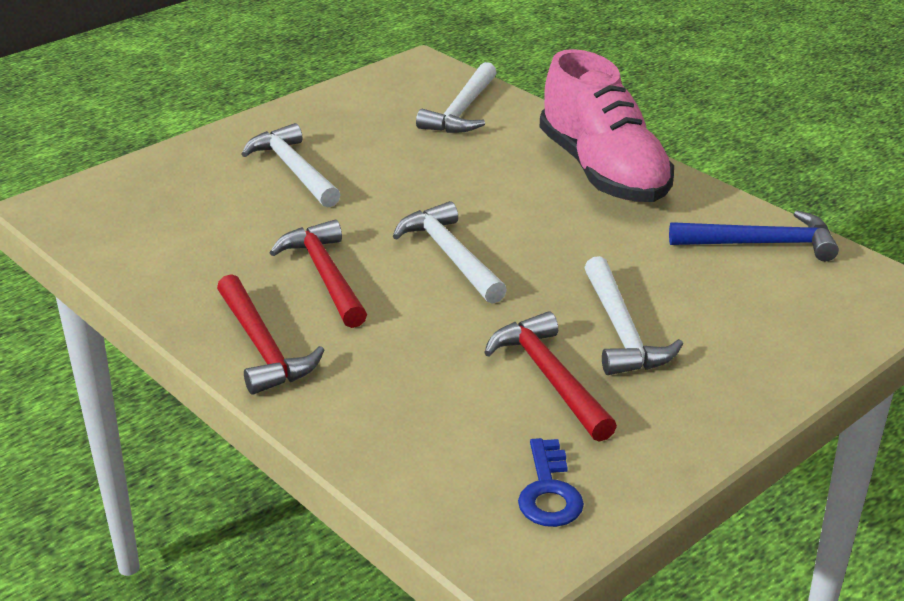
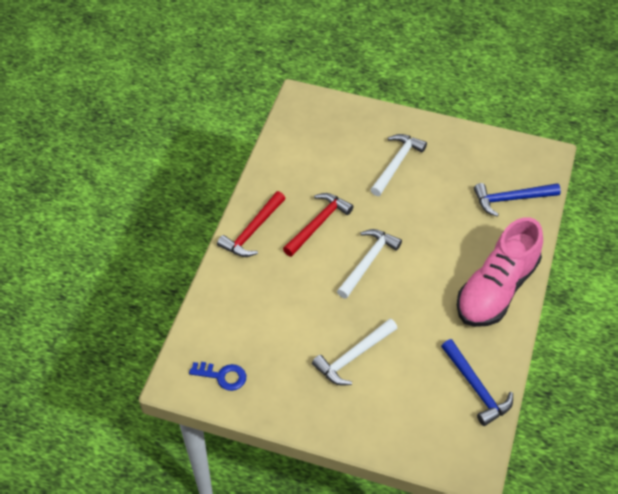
camera: 60 degrees right, 20 degrees up
white hammer [416,62,497,133] -> blue hammer [474,183,561,217]
red hammer [484,311,617,442] -> none
blue key [518,438,584,527] -> blue key turned 135 degrees counterclockwise [189,362,246,391]

